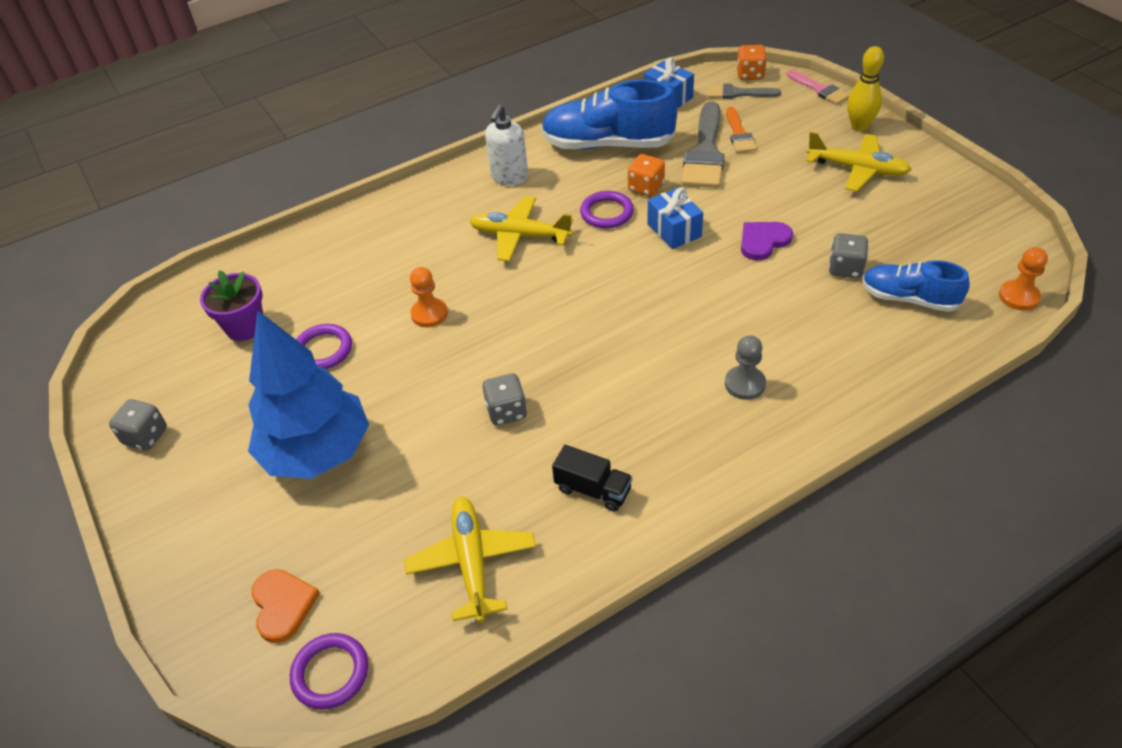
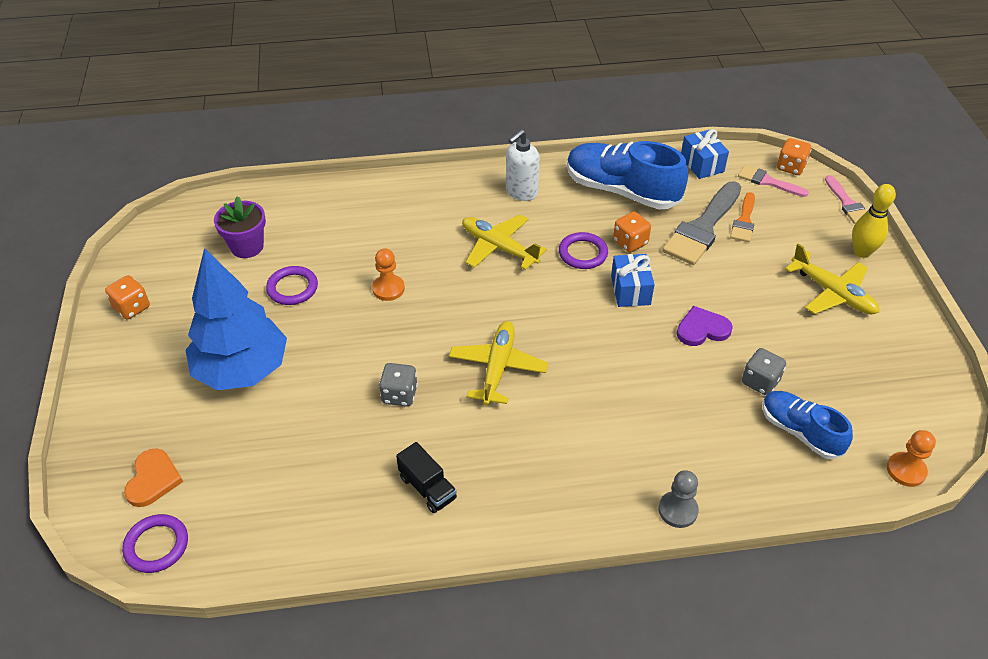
camera: 20 degrees right, 0 degrees up
grey dice [109,399,167,451] -> orange dice [105,275,150,319]
yellow plane [404,497,536,622] -> yellow plane moved to [449,321,548,406]
grey brush [708,84,781,99] -> pink brush [738,165,809,197]
grey pawn [725,335,766,400] -> grey pawn moved to [659,470,699,528]

